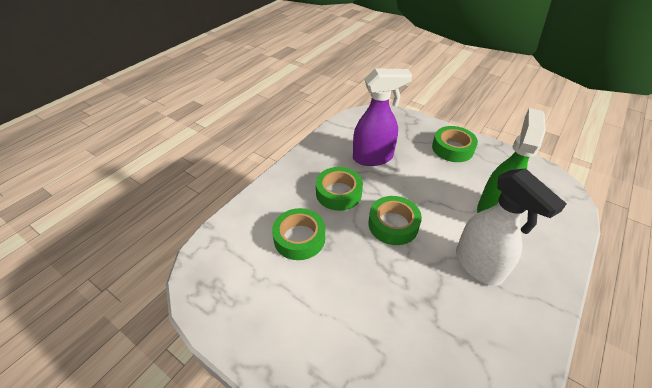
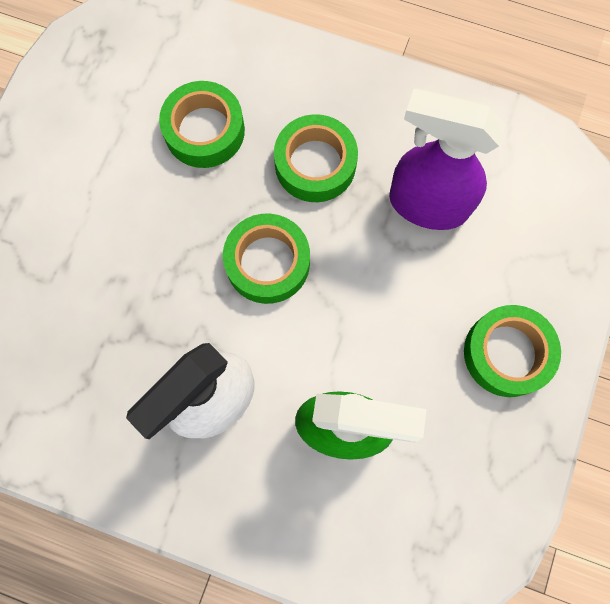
camera: 75 degrees right, 30 degrees up
purple spray bottle [353,68,412,166] -> purple spray bottle turned 135 degrees clockwise [389,89,505,230]

